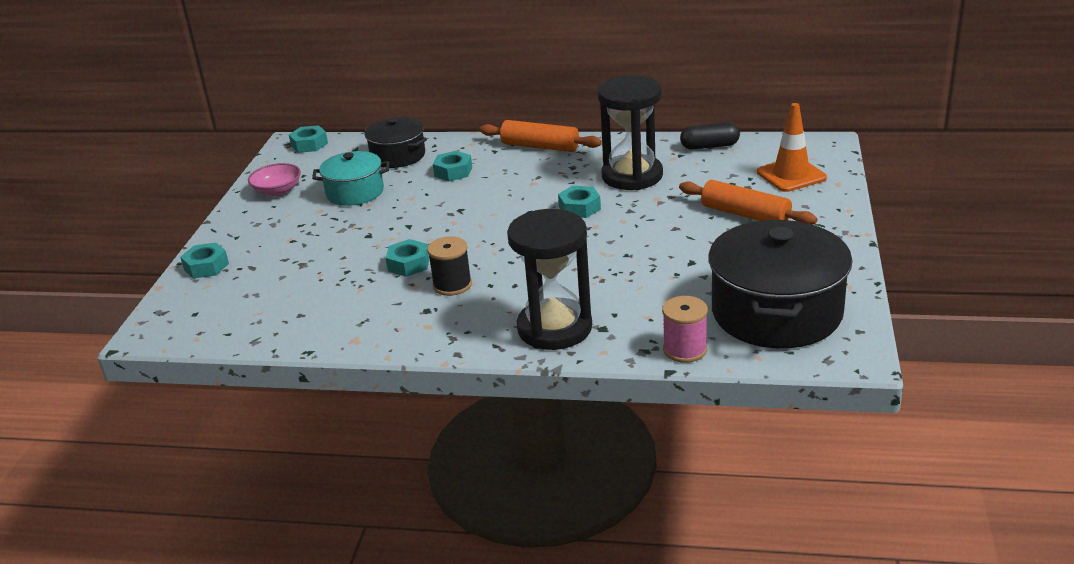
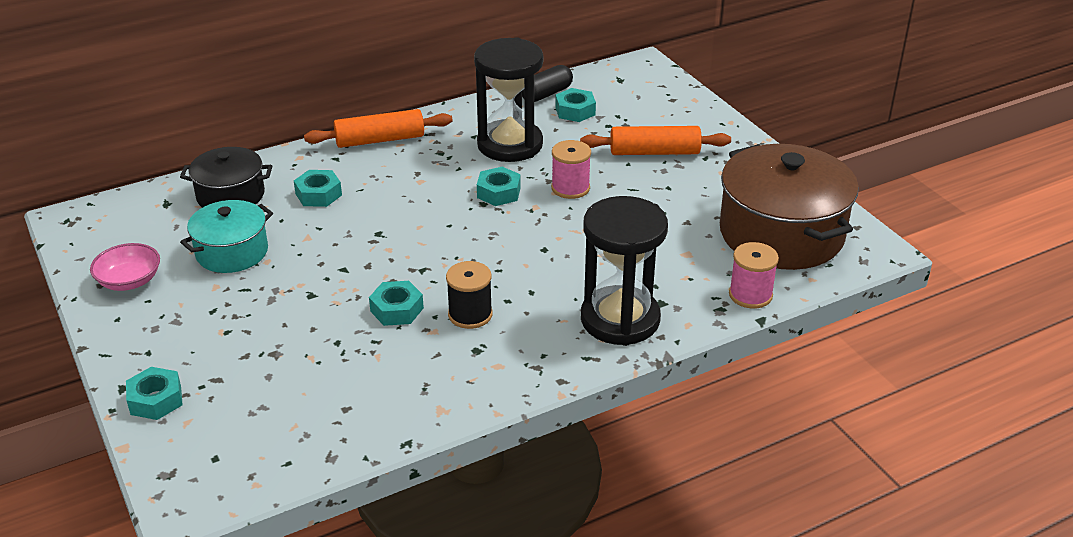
camera: 40 degrees left, 5 degrees up
turquoise nut [289,125,328,153] -> turquoise nut moved to [555,88,596,122]
black pot [708,220,853,348] -> brown pot [720,144,859,270]
orange traffic cone [757,103,827,192] -> none
none -> pink spool [551,140,591,199]

